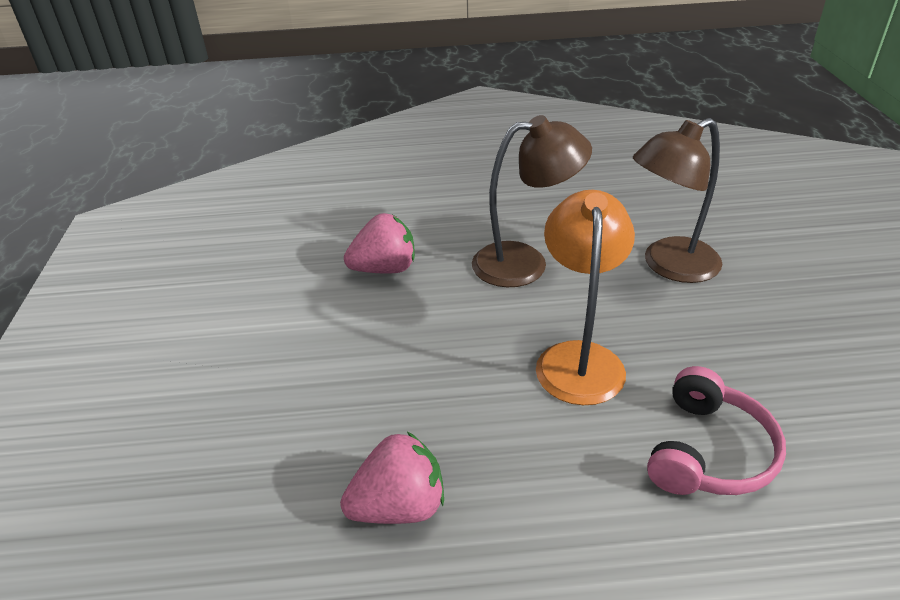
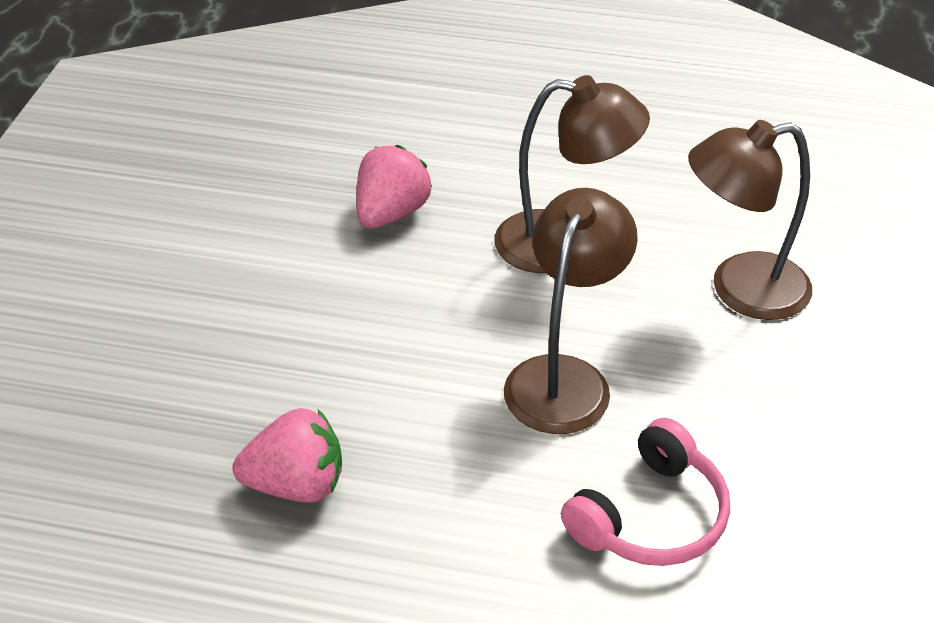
camera: 15 degrees right, 5 degrees up
pink strawberry [344,213,415,274] -> pink strawberry turned 60 degrees counterclockwise [356,145,432,229]
orange lamp [536,190,635,405] -> brown lamp [504,188,638,434]

